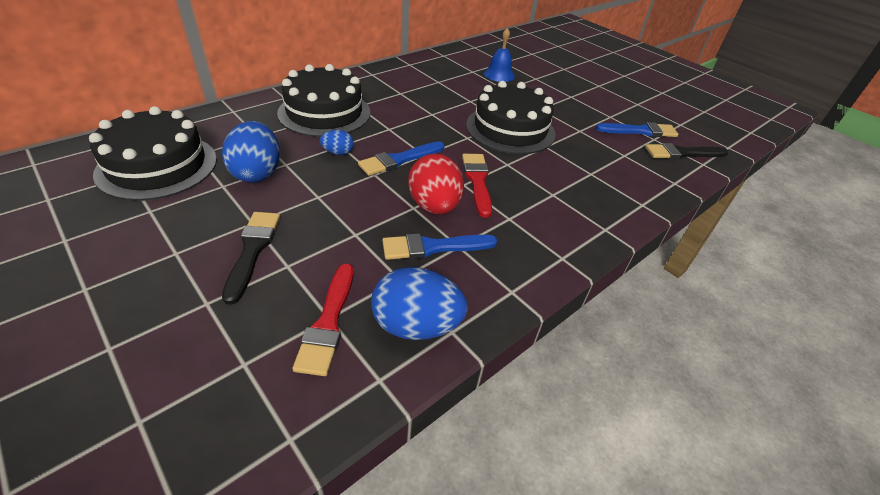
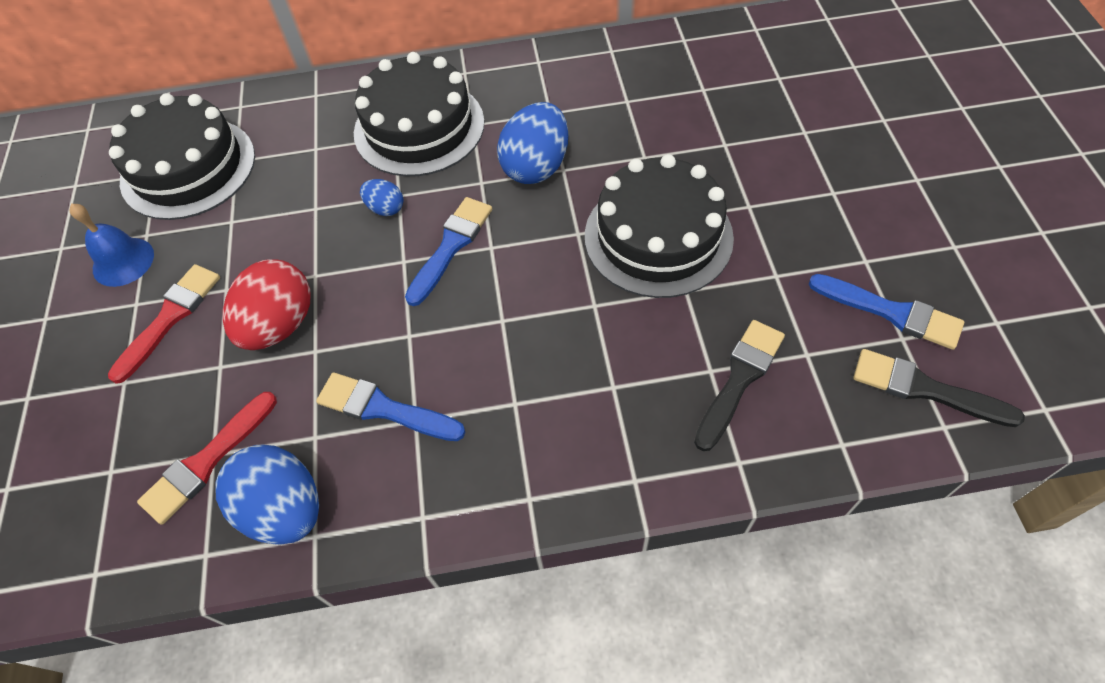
camera: 40 degrees right, 15 degrees up
blue egg [222,121,280,183] -> blue egg moved to [497,102,568,184]
black brush [222,212,280,305] -> black brush moved to [694,320,785,451]
blue brush [358,141,444,176] -> blue brush turned 120 degrees clockwise [405,197,492,306]
red egg [408,154,464,215] -> red egg moved to [223,259,310,350]
red brush [462,154,492,218] -> red brush moved to [108,264,220,384]
blue bell [484,28,515,82] -> blue bell moved to [69,204,154,287]

